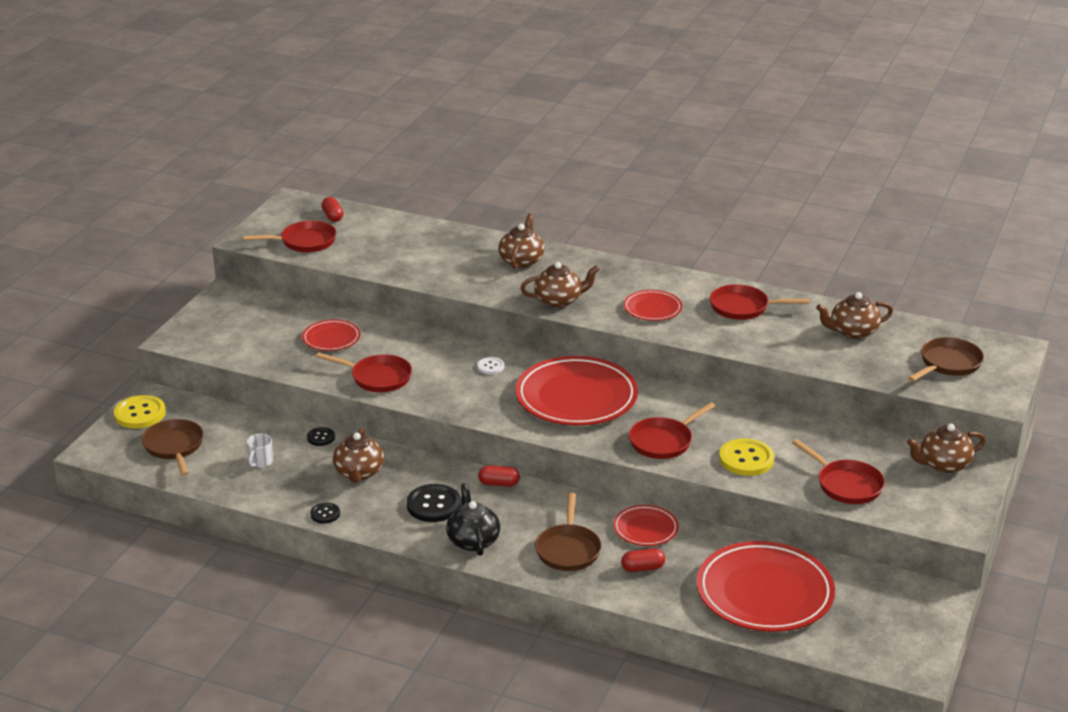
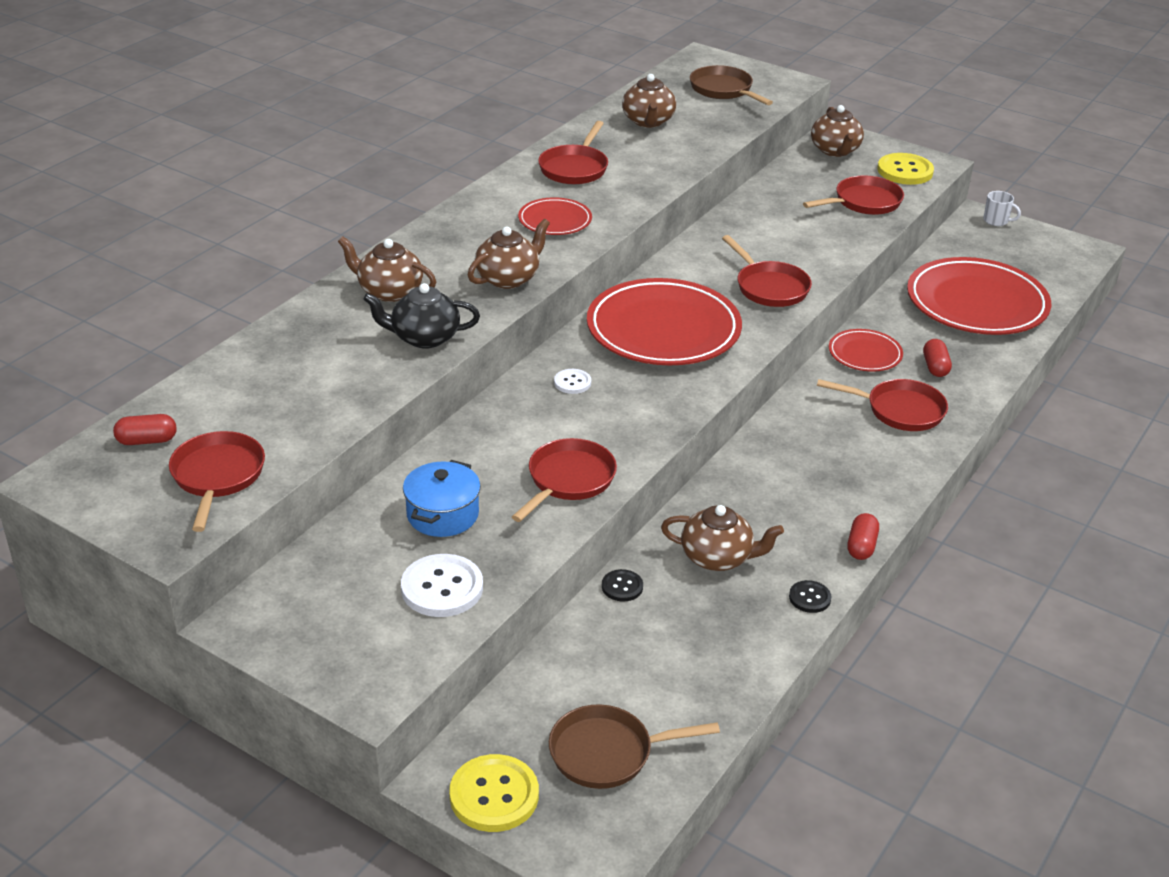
camera: 80 degrees left, 5 degrees up
white mug [247,434,273,468] -> white mug moved to [983,191,1021,226]
red plate [302,320,360,351] -> blue pot [403,460,481,537]
black button [407,484,461,522] -> none
black teapot [446,483,500,556] -> black teapot moved to [363,283,480,349]
red capsule [478,465,520,486] -> red capsule moved to [847,513,879,560]
brown teapot [521,262,599,308] -> brown teapot turned 45 degrees clockwise [468,219,550,289]
brown pan [535,493,602,571] -> red pan [817,379,948,431]
yellow button [719,438,774,476] -> yellow button moved to [877,153,934,185]
none -> white button [401,554,483,617]

